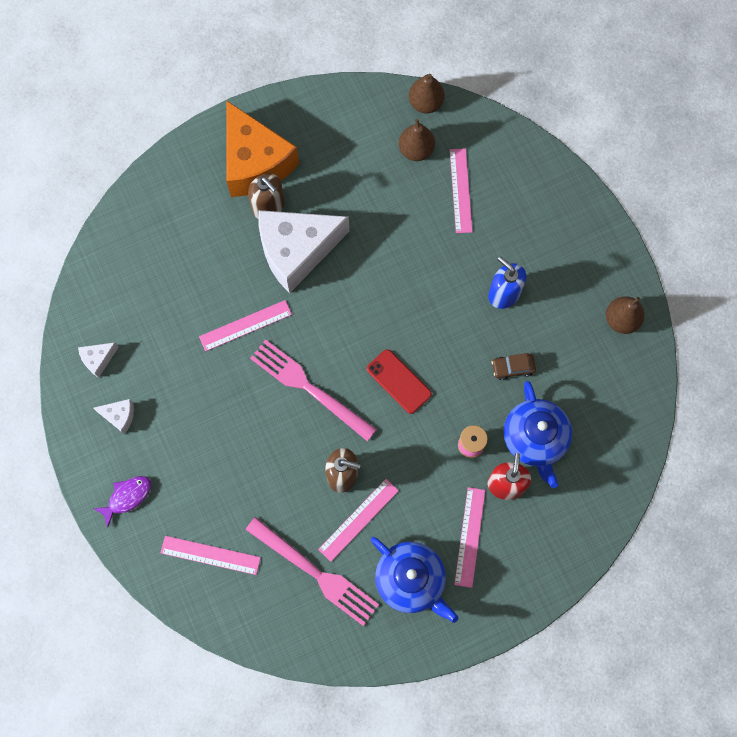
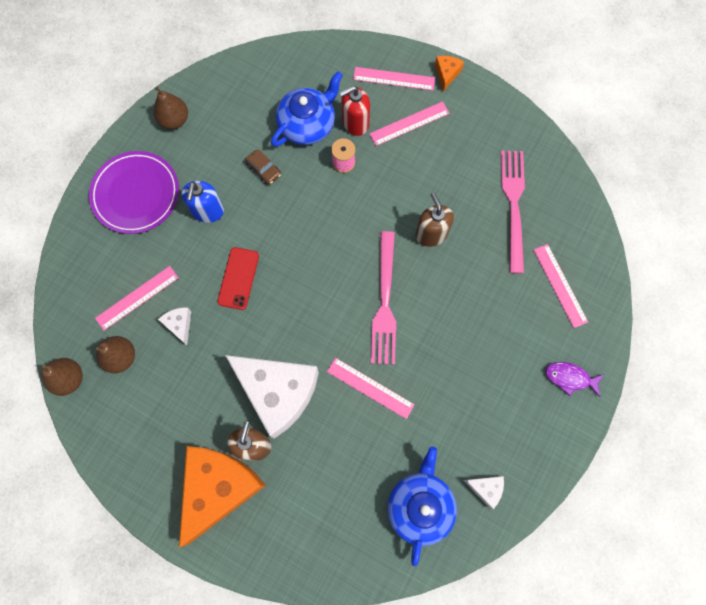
camera: 125 degrees left, 0 degrees up
white cheese [93,399,134,434] -> white cheese moved to [158,307,191,345]
pink ruler [318,479,399,562] -> pink ruler moved to [353,67,435,91]
red phone [367,349,432,414] -> red phone moved to [217,247,259,310]
blue teapot [371,537,458,623] -> blue teapot moved to [387,446,457,566]
none -> purple plate [89,151,179,234]
none -> orange cheese [435,56,464,91]

